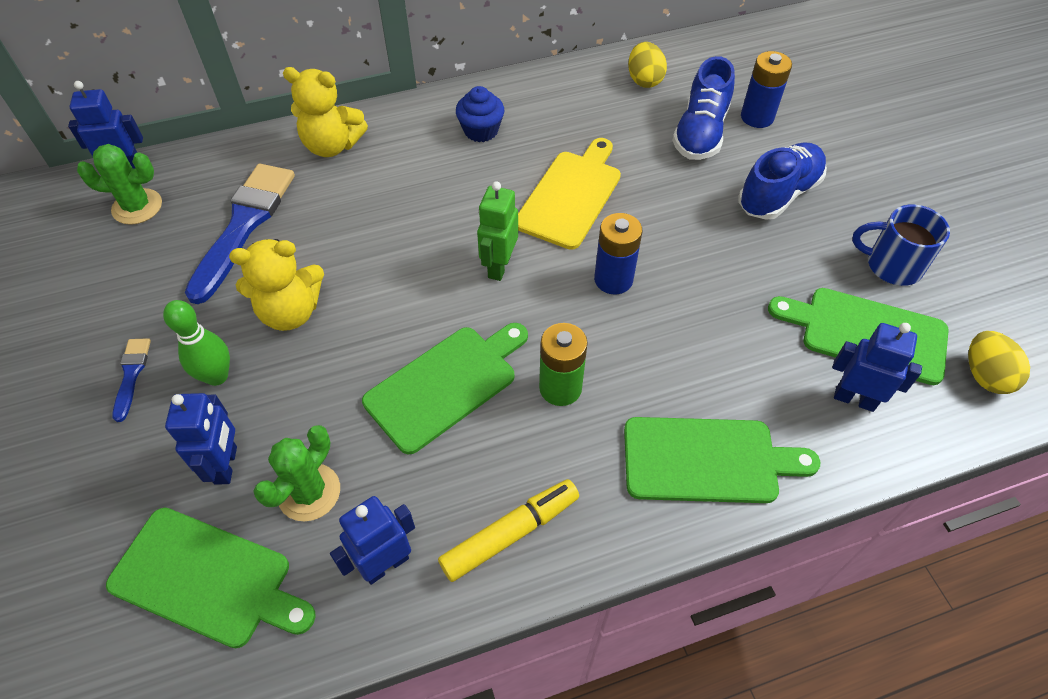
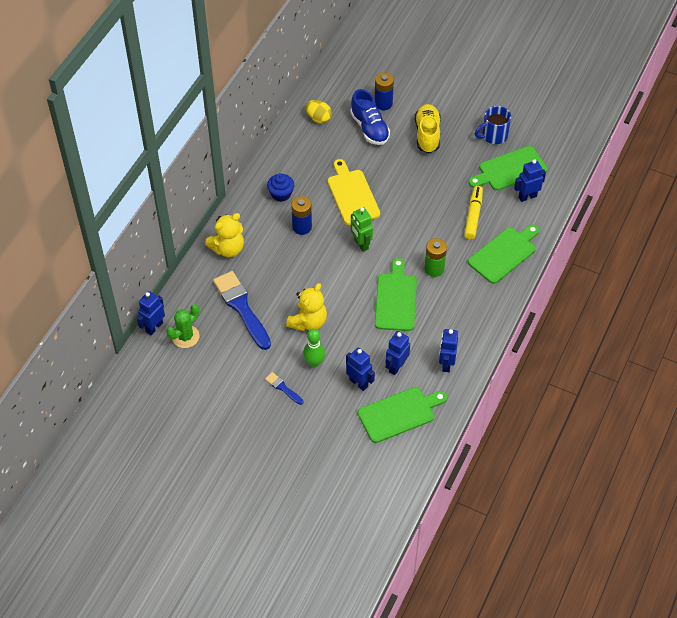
camera: 45 degrees left, 0 degrees up
green cactus [253,425,340,522] -> blue robot [385,331,410,375]
yellow marker [438,479,579,582] -> yellow marker moved to [464,186,483,239]
blue battery [594,213,642,295] -> blue battery moved to [291,196,312,235]
blue shoe [739,142,827,220] -> yellow shoe [415,104,441,153]
yellow egg [968,331,1030,394] -> none

